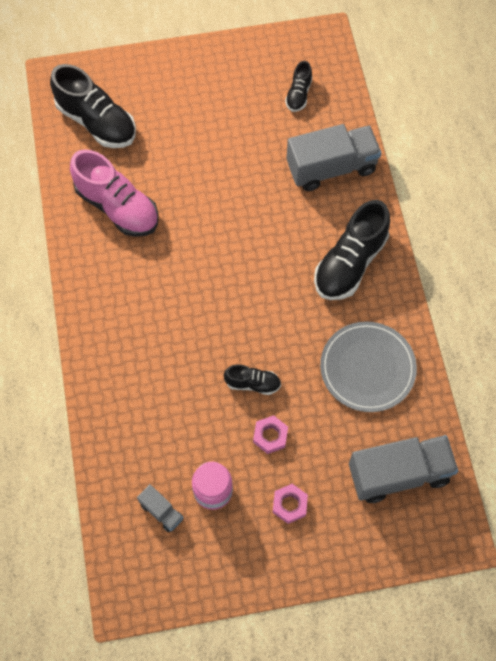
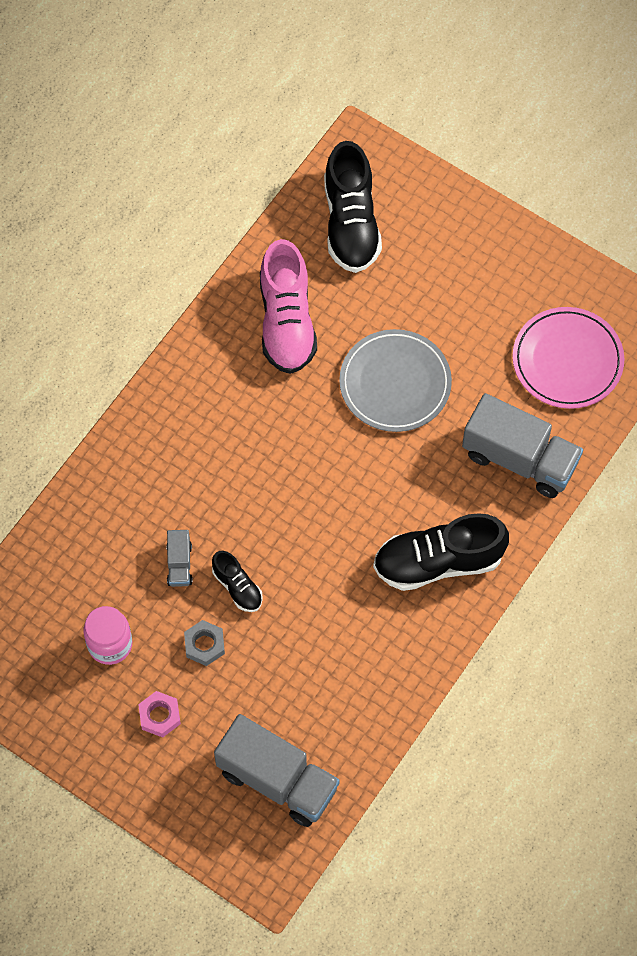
camera: 45 degrees right, 0 degrees up
grey truck [137,484,183,533] -> grey truck moved to [166,530,193,587]
pink nut [253,415,288,454] -> grey nut [184,620,225,666]
black shoe [285,61,312,112] -> pink plate [513,307,625,409]
grey plate [320,321,417,412] -> grey plate moved to [339,329,452,432]

